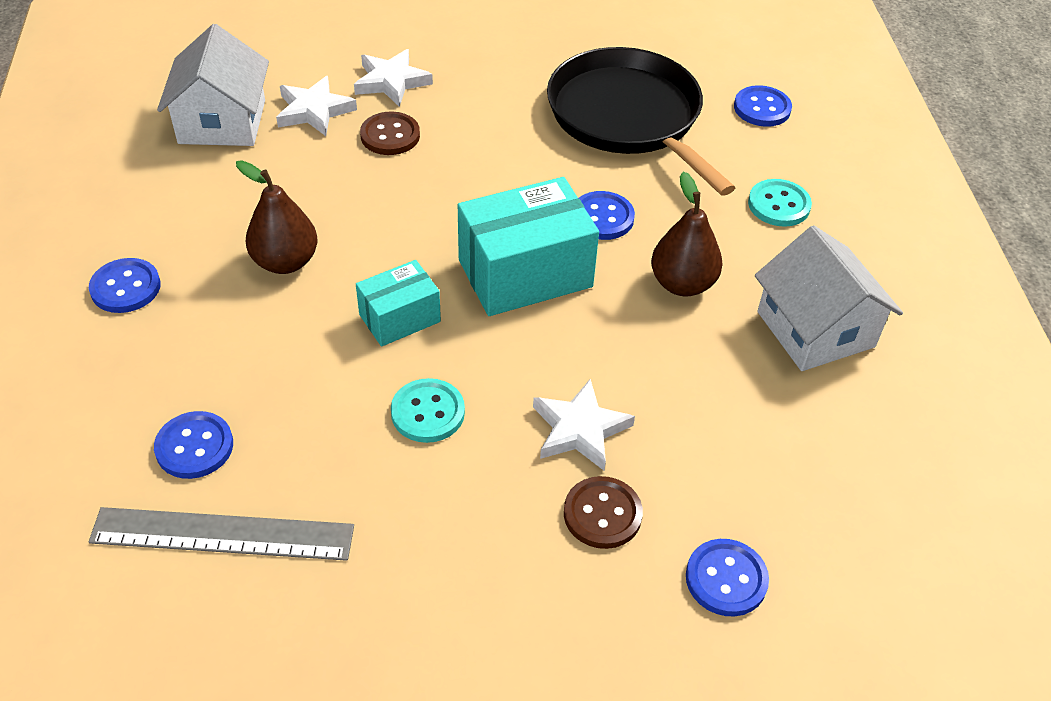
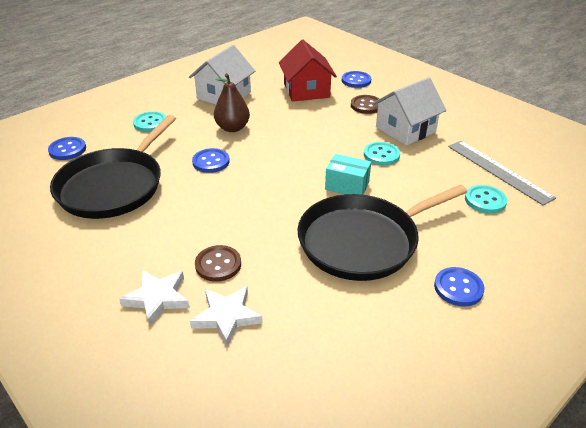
camera: 125 degrees left, 10 degrees down
blue button [154,411,233,479] -> turquoise button [465,185,507,214]
white house [157,24,269,146] -> white house moved to [372,77,447,146]
brown pear [236,160,317,274] -> black pan [297,185,467,281]
turquoise box [458,177,599,316] -> none
white star [533,379,635,471] -> none
none -> red house [279,40,337,102]

